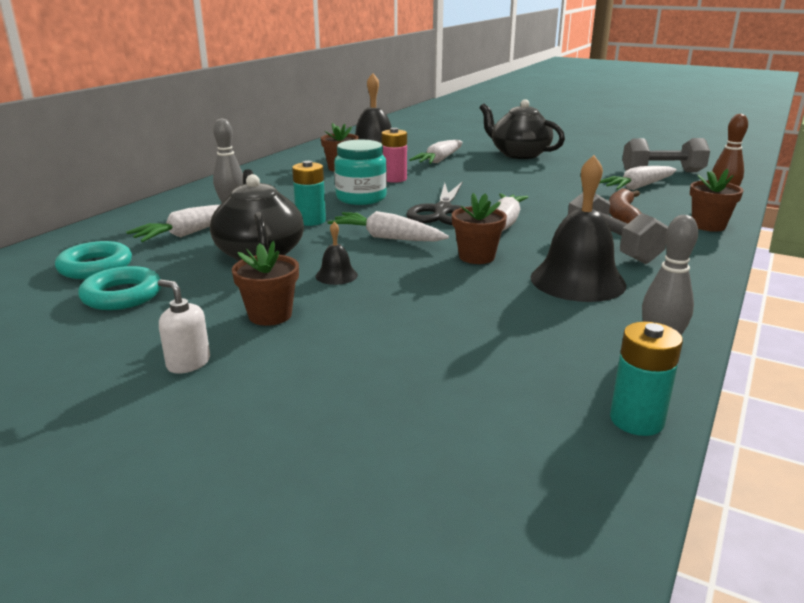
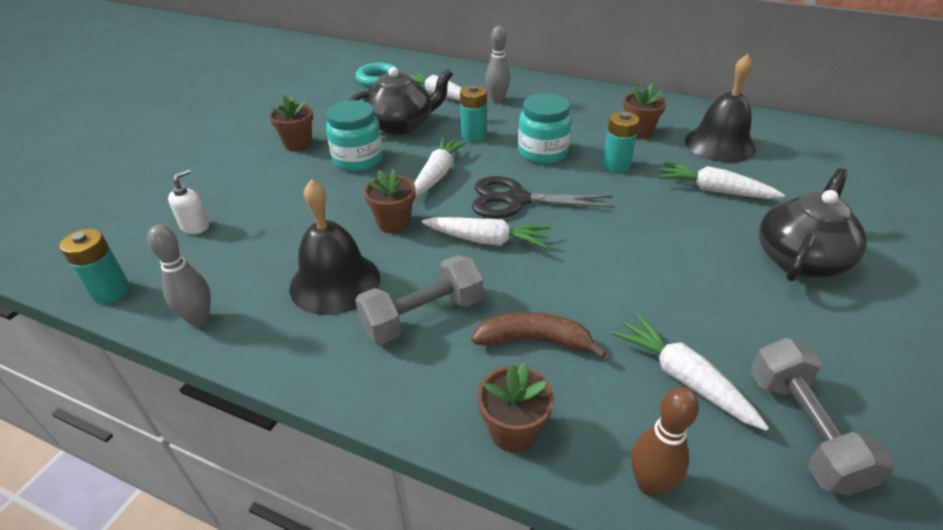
camera: 85 degrees right, 15 degrees up
turquoise ring [78,266,161,310] -> none
white soap dispenser [158,279,210,374] -> white soap dispenser moved to [168,169,209,234]
black bell [316,222,358,285] -> turquoise jar [326,100,383,171]
pink battery [381,128,407,183] -> turquoise battery [602,112,639,173]

